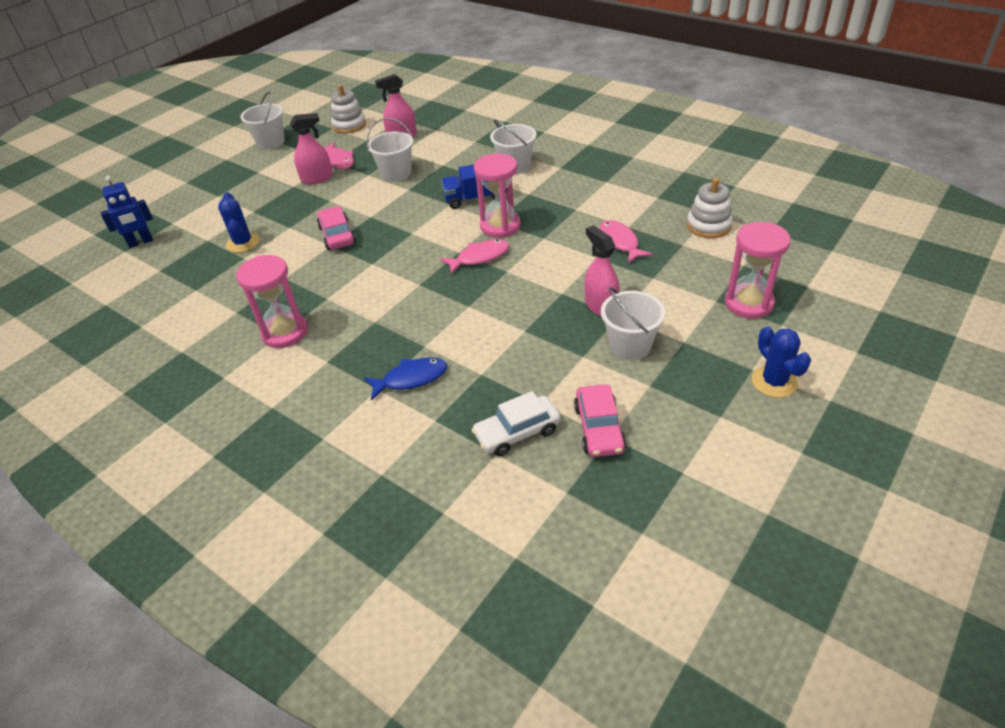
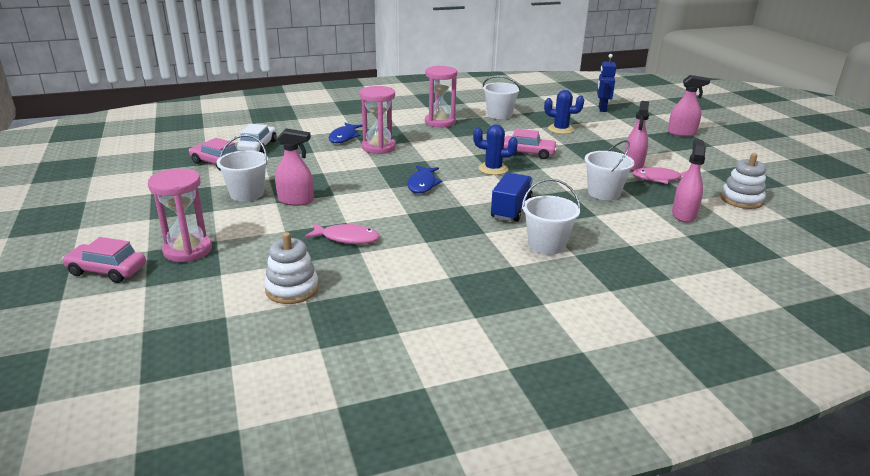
camera: 120 degrees right, 15 degrees down
white bucket [240,92,285,149] -> white bucket moved to [483,76,521,119]
pink fish [440,239,509,274] -> blue fish [407,166,442,193]
pink hourglass [474,154,521,238] -> pink hourglass moved to [360,86,396,154]
blue cactus [752,326,811,398] -> blue cactus moved to [473,124,518,175]
none -> pink car [62,237,146,283]
none -> pink spray bottle [668,75,710,137]

